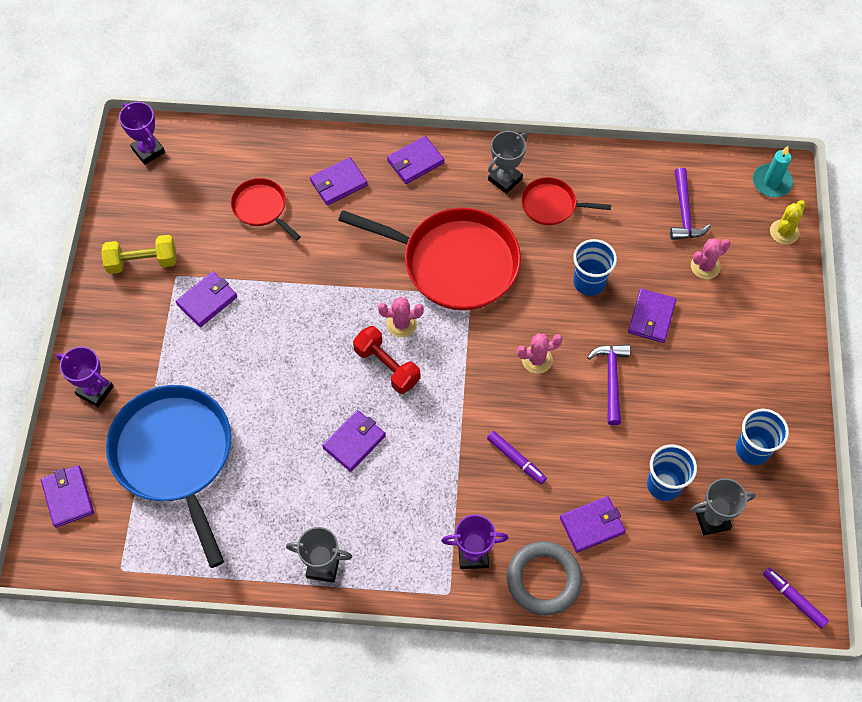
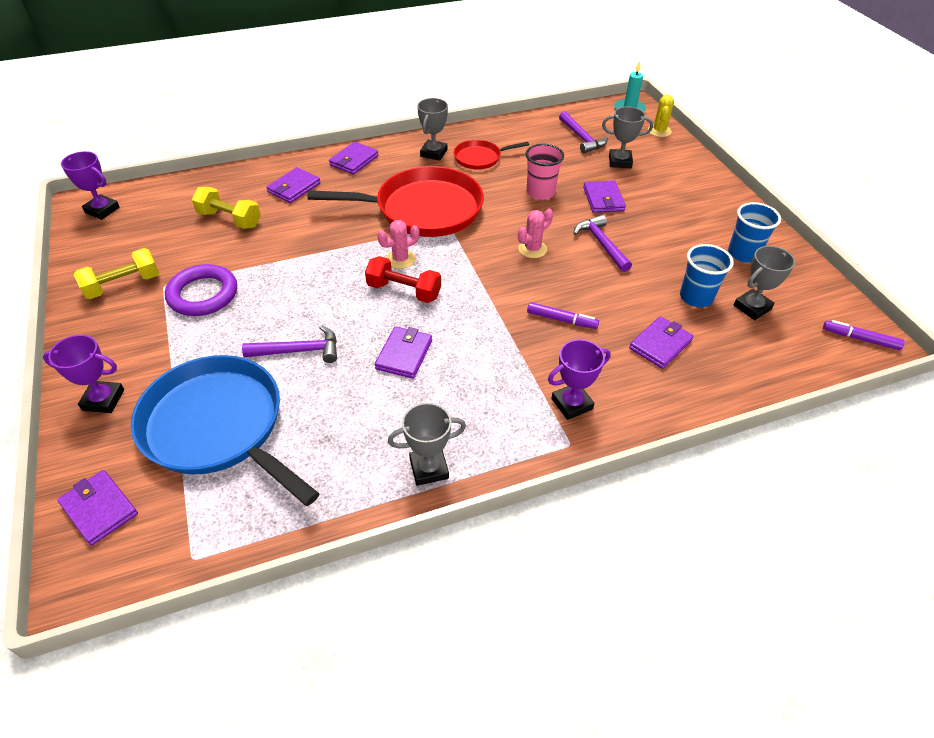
camera: 25 degrees left, 15 degrees down
purple wallet [176,271,237,327] -> purple ring [165,264,237,316]
red pan [231,178,301,240] -> yellow dumbbell [192,187,261,229]
grey ring [507,541,582,615] -> none
blue cup [573,239,617,296] -> pink cup [526,144,564,200]
pink cactus [691,238,730,279] -> grey trophy [602,107,653,168]
none -> purple hammer [242,325,337,363]

